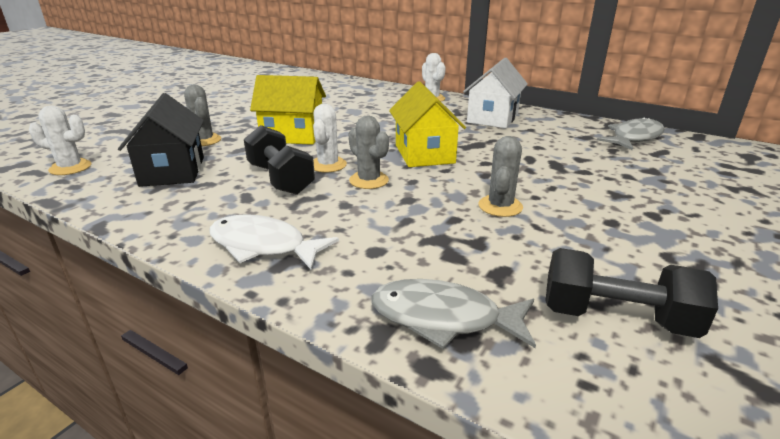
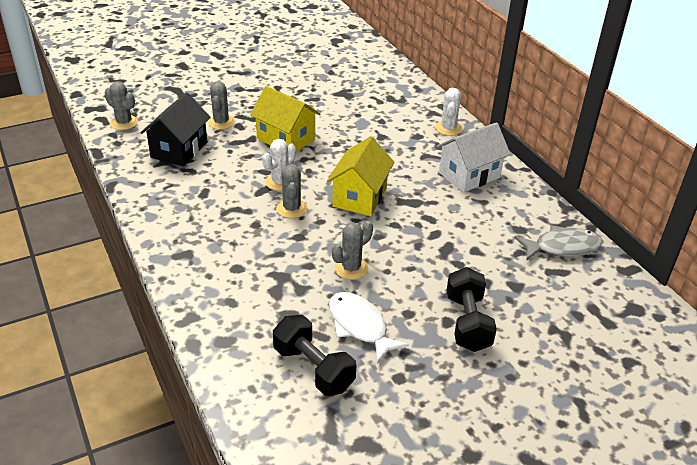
camera: 30 degrees right, 10 degrees up
white cactus [29,106,91,175] -> grey cactus [104,81,138,130]
white fish [210,214,339,270] -> white fish moved to [329,292,409,363]
black dumbbell [244,125,315,195] -> black dumbbell moved to [447,267,497,352]
grey fish [371,279,536,349] -> none

